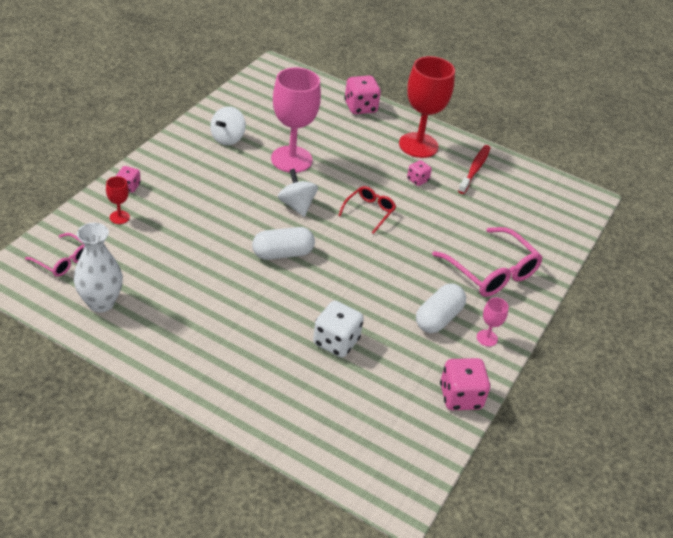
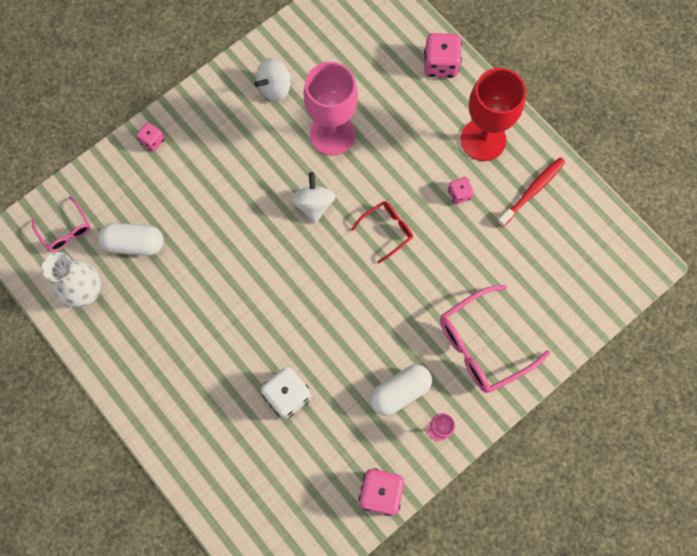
camera: 25 degrees right, 30 degrees up
red goblet [106,176,130,224] -> none
white capsule [252,227,315,260] -> white capsule moved to [98,223,164,256]
pink glasses [432,227,543,297] -> pink glasses turned 75 degrees clockwise [440,285,550,393]

